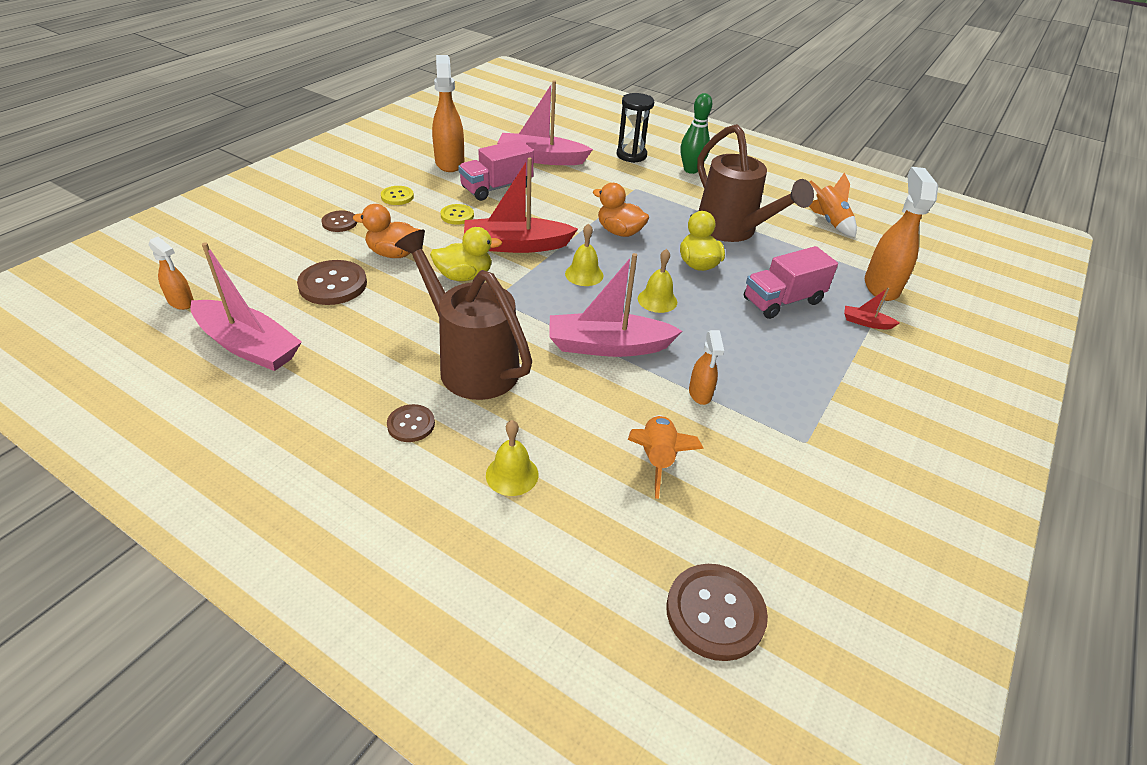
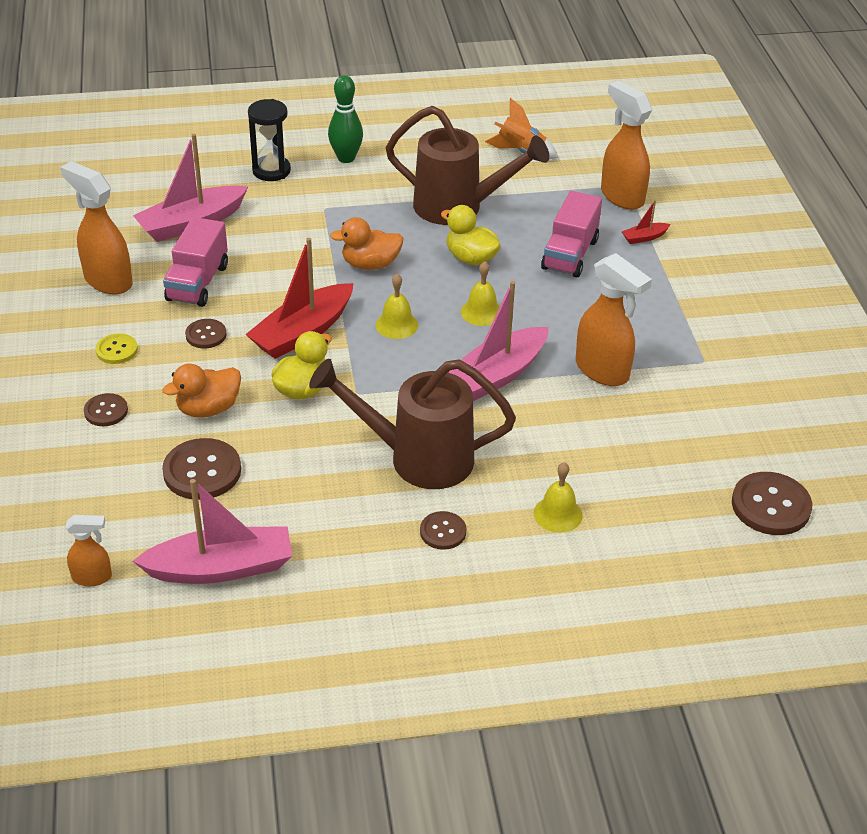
camera: 40 degrees left, 0 degrees up
yellow button [441,204,474,225] -> brown button [185,319,227,348]
orange rocket [628,415,704,499] -> none
orange spray bottle [689,330,724,405] -> orange spray bottle [576,253,652,386], size x1.84

